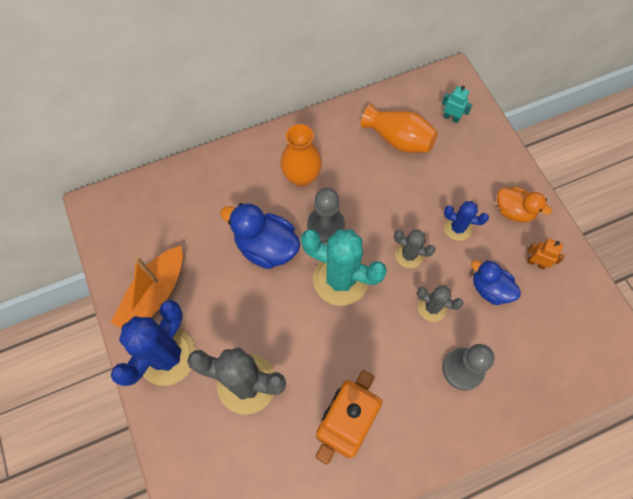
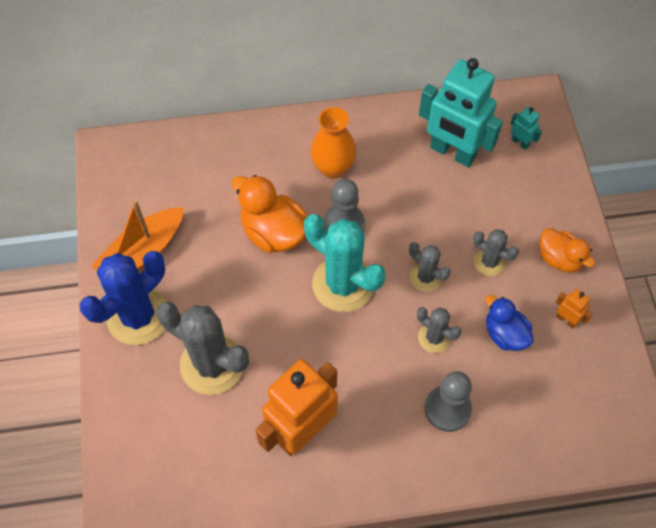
camera: 15 degrees right, 5 degrees down
blue duck [220,203,301,269] -> orange duck [232,175,307,253]
orange vase [361,104,438,153] -> turquoise robot [419,58,503,167]
blue cactus [444,201,489,241] -> grey cactus [473,229,519,276]

